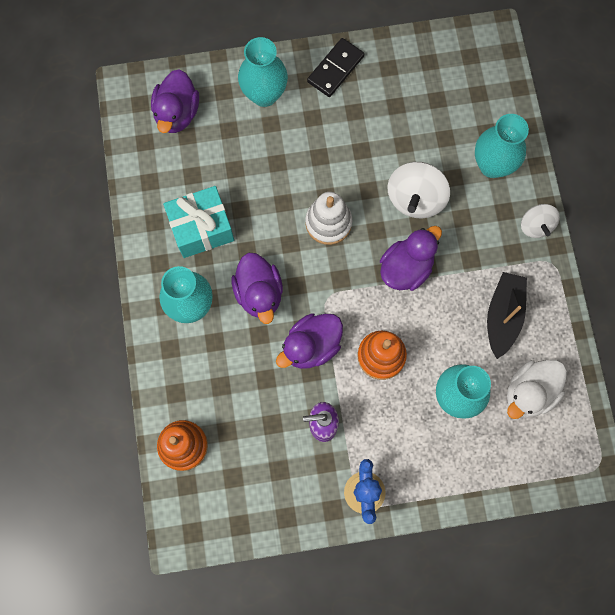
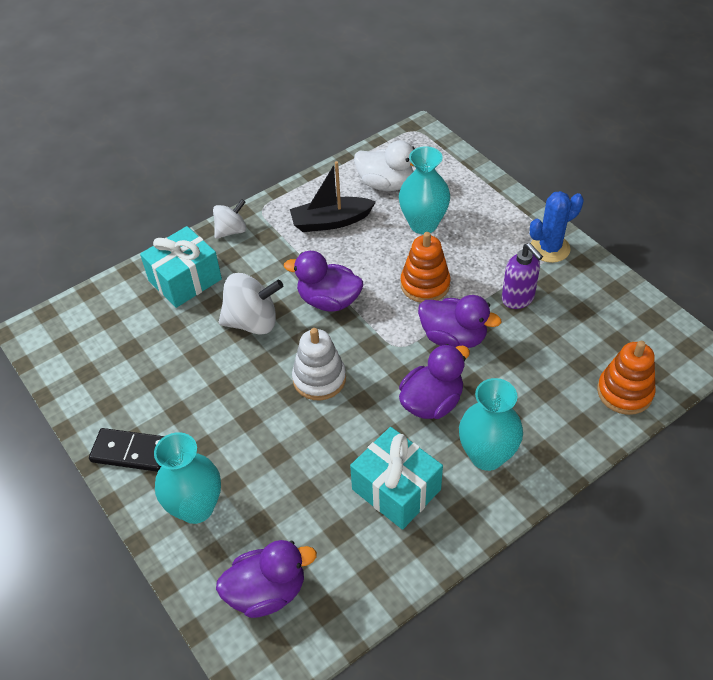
camera: 115 degrees left, 25 degrees down
turquoise vase [475,114,529,178] -> turquoise gift [140,226,222,308]

